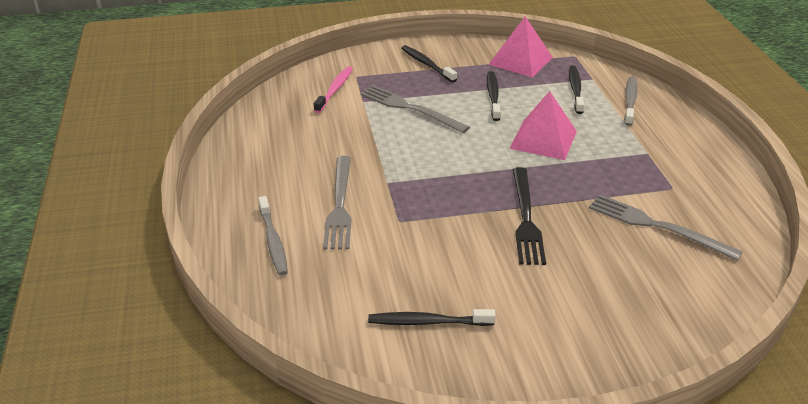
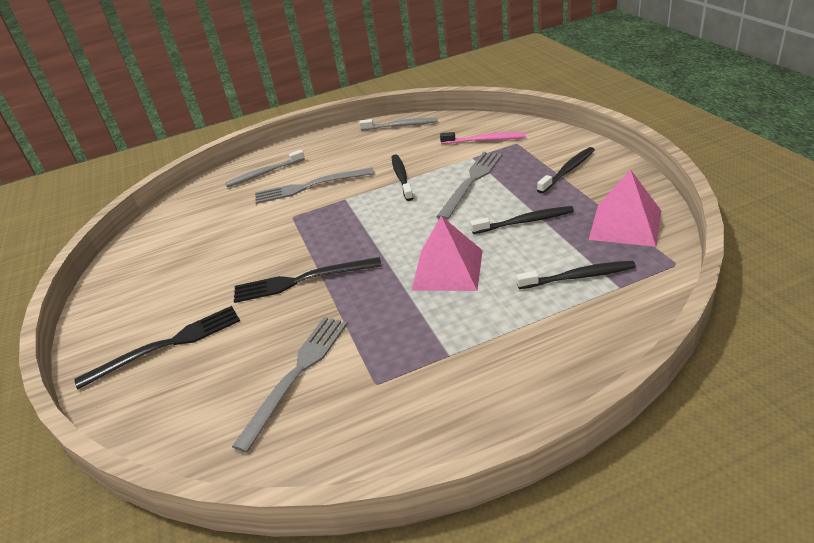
camera: 85 degrees right, 0 degrees up
black toothbrush [368,309,496,326] -> black toothbrush moved to [392,154,413,201]
grey toothbrush [624,77,637,126] -> grey toothbrush moved to [359,118,437,130]
none -> black fork [75,306,240,389]

